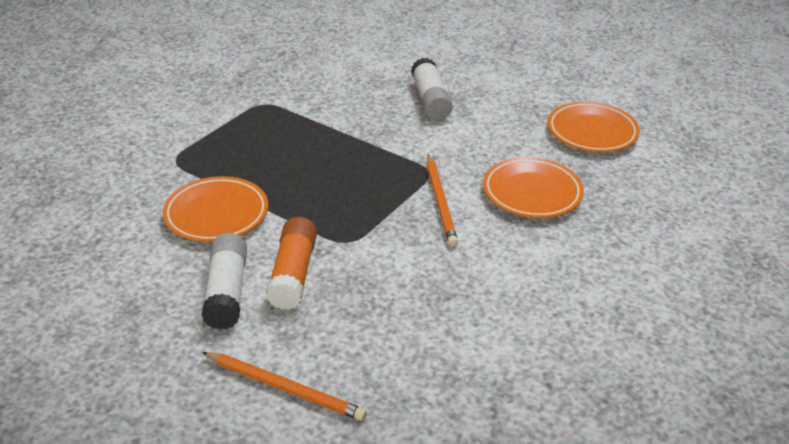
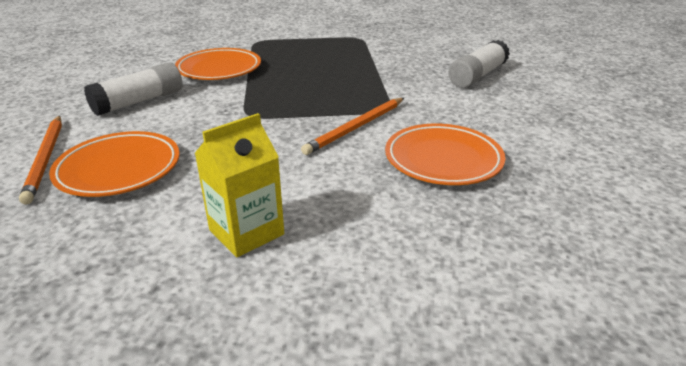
camera: 50 degrees right, 5 degrees down
orange glue stick [266,217,317,310] -> none
orange plate [547,101,640,152] -> orange plate moved to [49,131,180,197]
none -> yellow carton [195,113,284,257]

